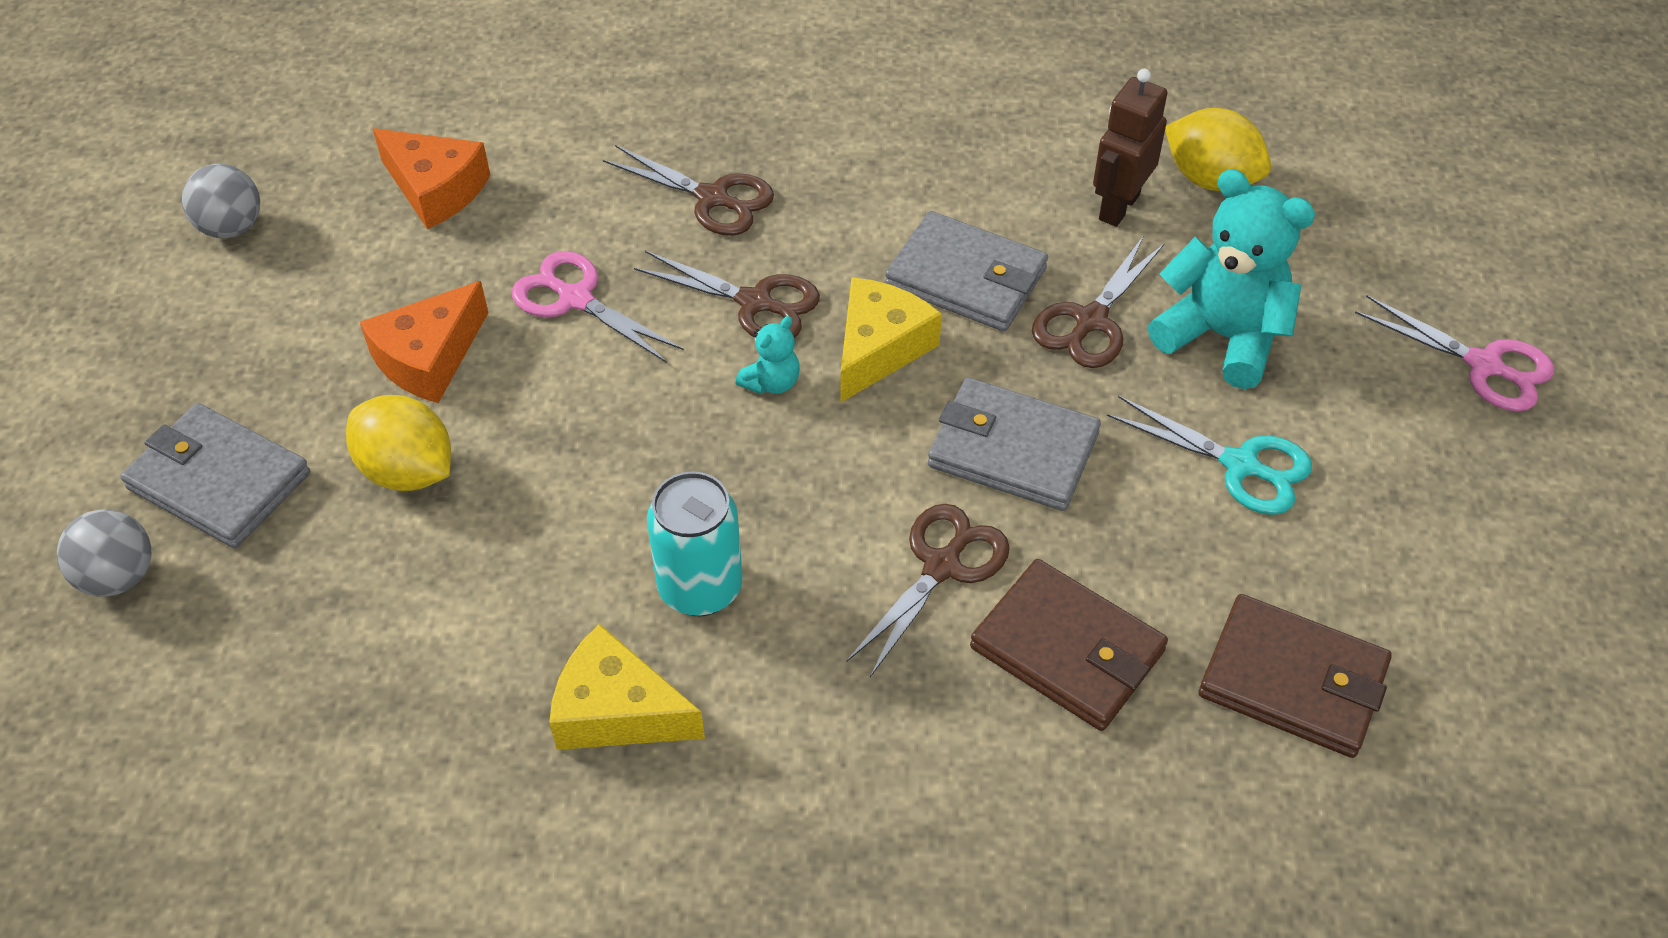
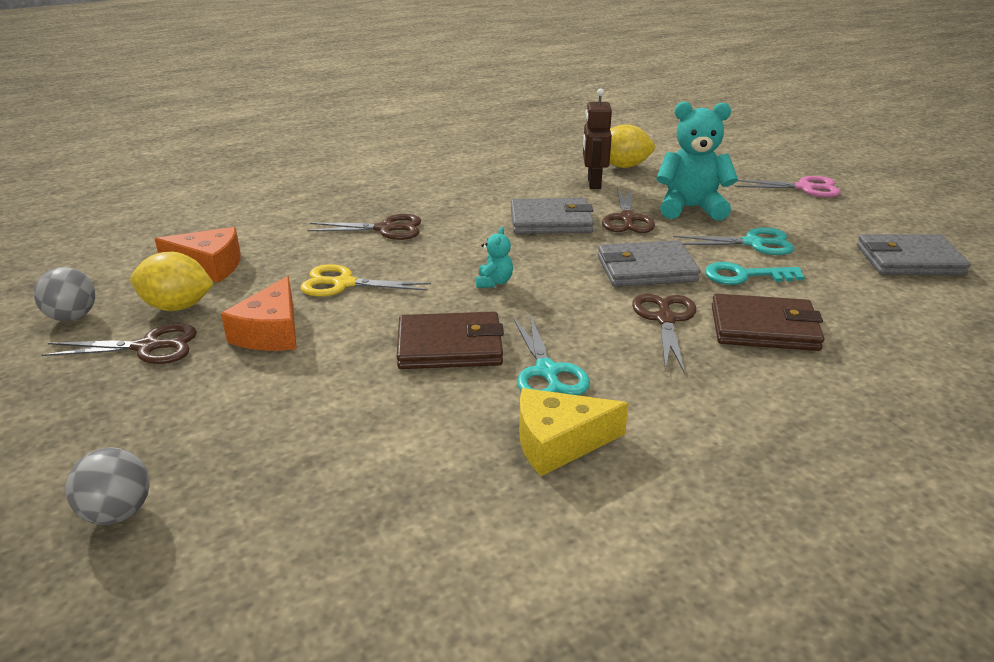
camera: 30 degrees left, 20 degrees down
grey wallet [120,403,310,548] -> grey wallet moved to [857,234,971,275]
yellow lemon [346,395,451,491] -> yellow lemon moved to [130,252,214,311]
pink scissors [512,251,684,363] -> yellow scissors [301,264,431,297]
brown scissors [634,251,820,338] -> brown scissors moved to [42,324,197,364]
turquoise can [647,471,743,617] -> turquoise scissors [513,315,590,395]
yellow cheese [840,277,942,403] -> none
brown wallet [1199,594,1392,758] -> brown wallet moved to [397,312,504,369]
none -> turquoise key [705,262,805,285]

